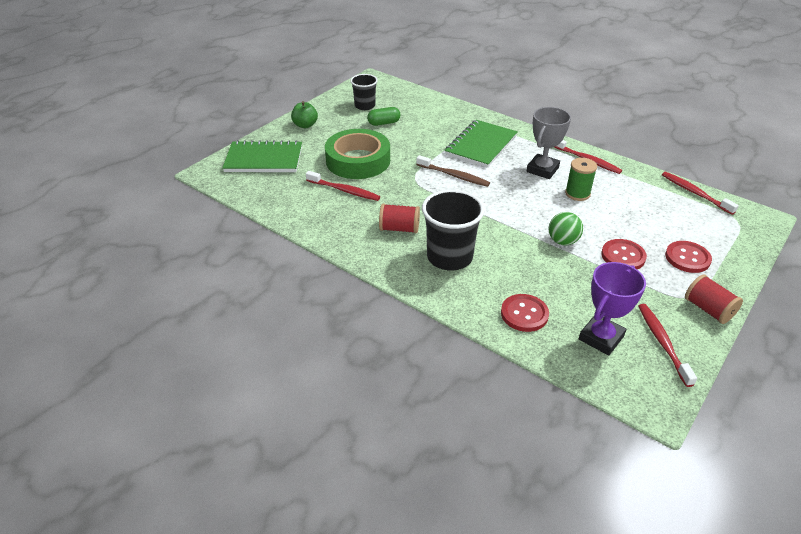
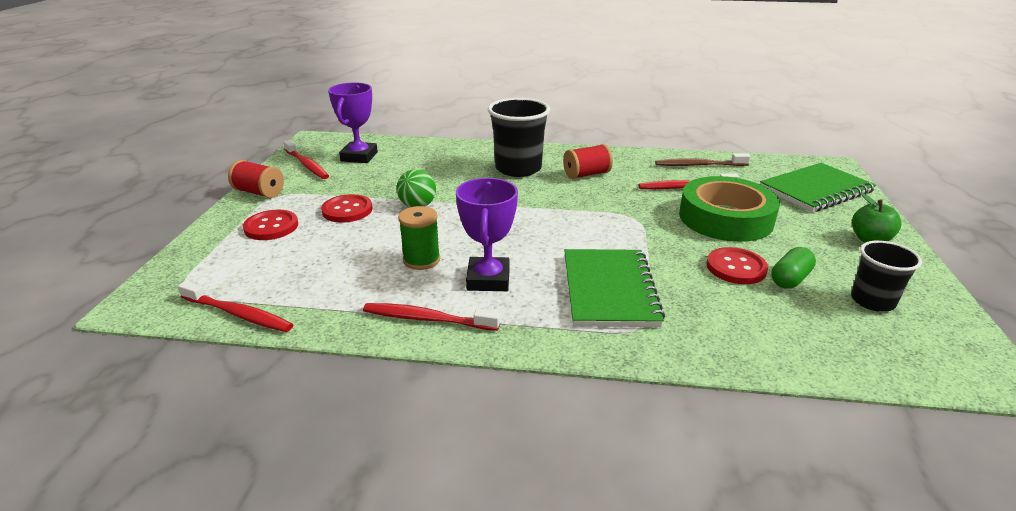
camera: 150 degrees right, 10 degrees down
brown toothbrush [416,155,490,187] -> brown toothbrush moved to [655,153,751,166]
red button [501,294,549,332] -> red button moved to [706,247,768,284]
grey trophy [527,107,571,179] -> purple trophy [456,178,518,291]

